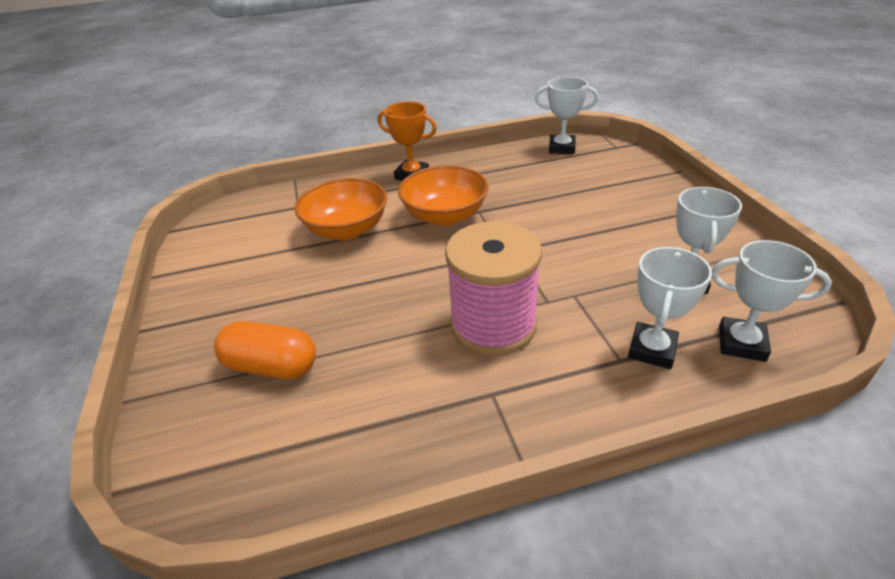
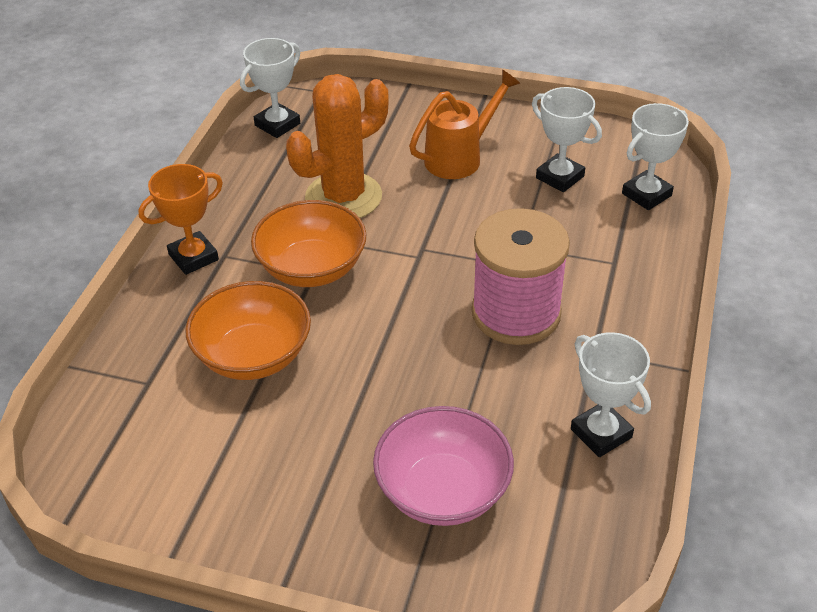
camera: 60 degrees left, 5 degrees up
orange capsule [214,321,316,379] -> pink bowl [373,406,514,526]
white trophy [628,247,712,369] -> white trophy moved to [571,332,651,457]
none -> orange cactus [286,74,389,218]
none -> orange watering can [409,70,520,179]

